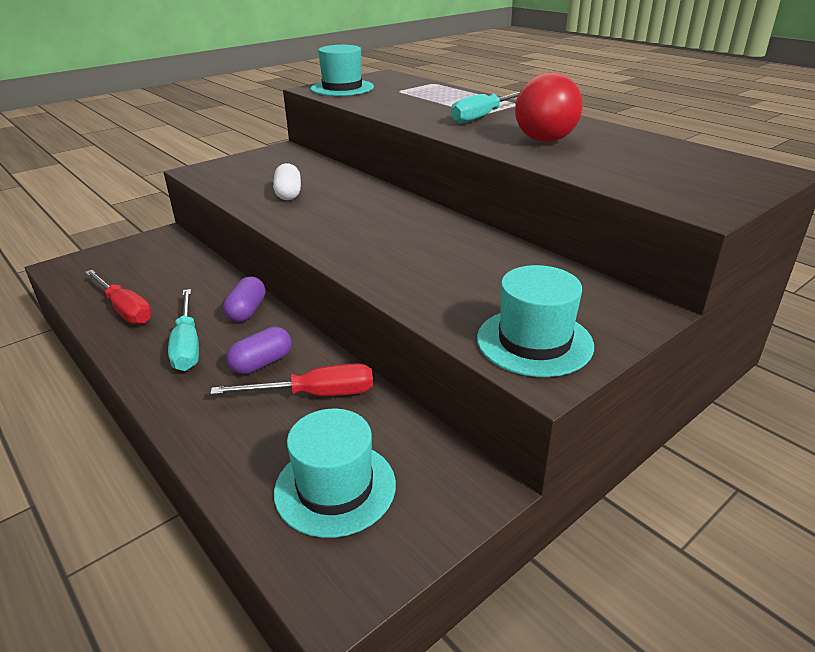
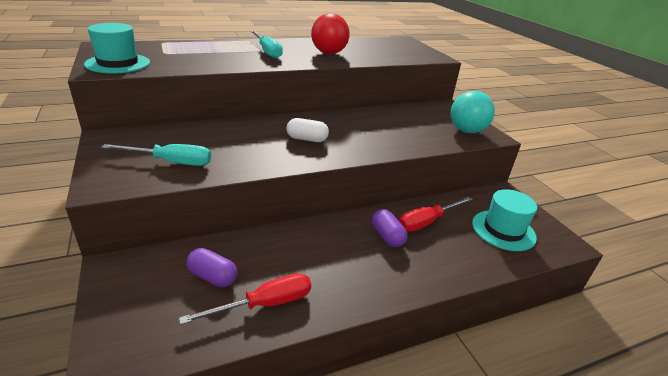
camera: 75 degrees left, 0 degrees up
turquoise screwdriver [168,289,199,371] -> turquoise screwdriver moved to [101,144,211,166]
red screwdriver [210,363,373,396] -> red screwdriver turned 135 degrees counterclockwise [399,197,473,232]
purple capsule [223,277,265,322] -> purple capsule moved to [187,248,238,287]
white capsule [273,163,301,200] -> white capsule moved to [286,118,329,142]
turquoise hat [477,265,594,377] -> turquoise ball [451,91,495,133]

